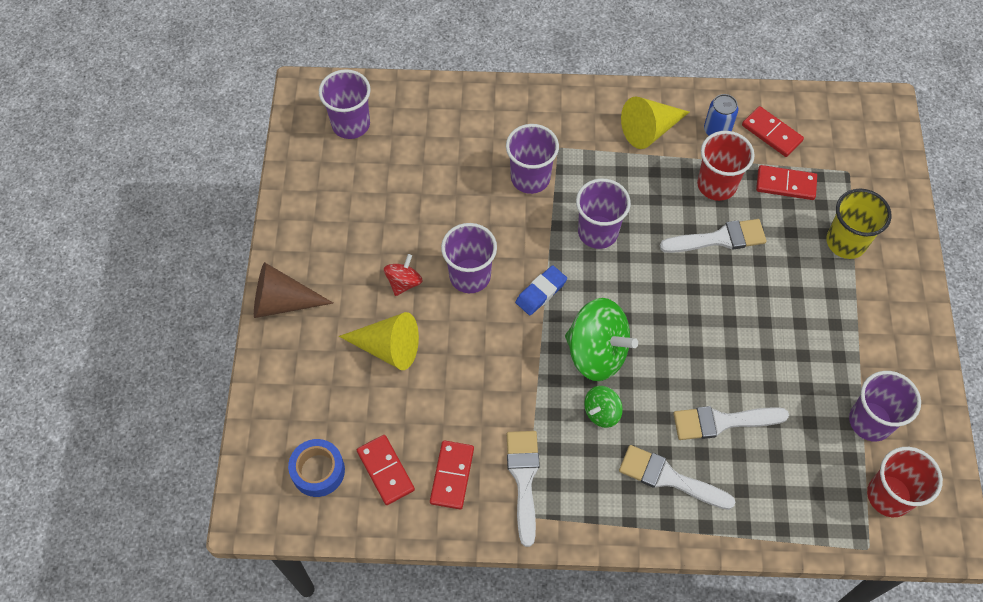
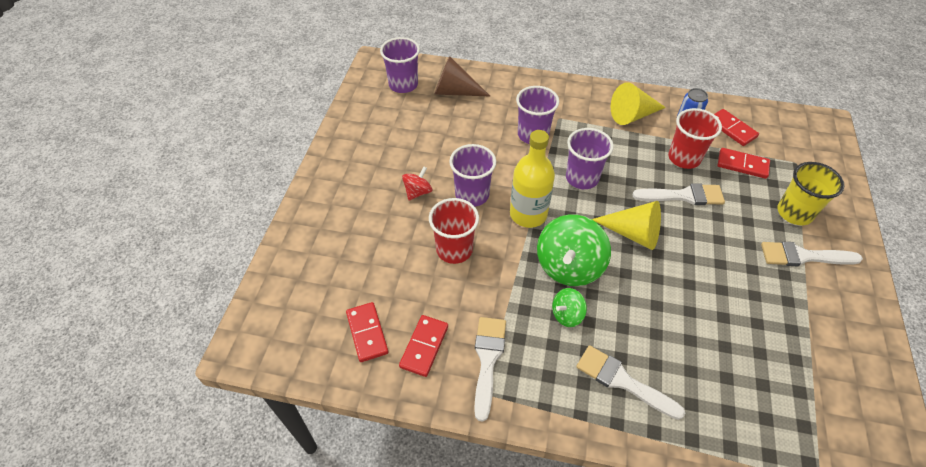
camera: 10 degrees right, 10 degrees down
brown cone [254,262,333,318] -> brown cone moved to [435,56,491,97]
blue tape [288,439,345,497] -> none
yellow cone [339,312,419,370] -> yellow cone moved to [592,201,661,250]
blue eraser [515,265,567,315] -> yellow bottle [510,130,555,228]
green spinning top [565,298,638,381] -> green spinning top turned 75 degrees clockwise [537,215,611,286]
white brush [673,406,789,440] -> white brush moved to [761,241,863,266]
purple cup [849,371,921,441] -> none
red cup [867,447,943,517] -> red cup moved to [429,198,479,264]

